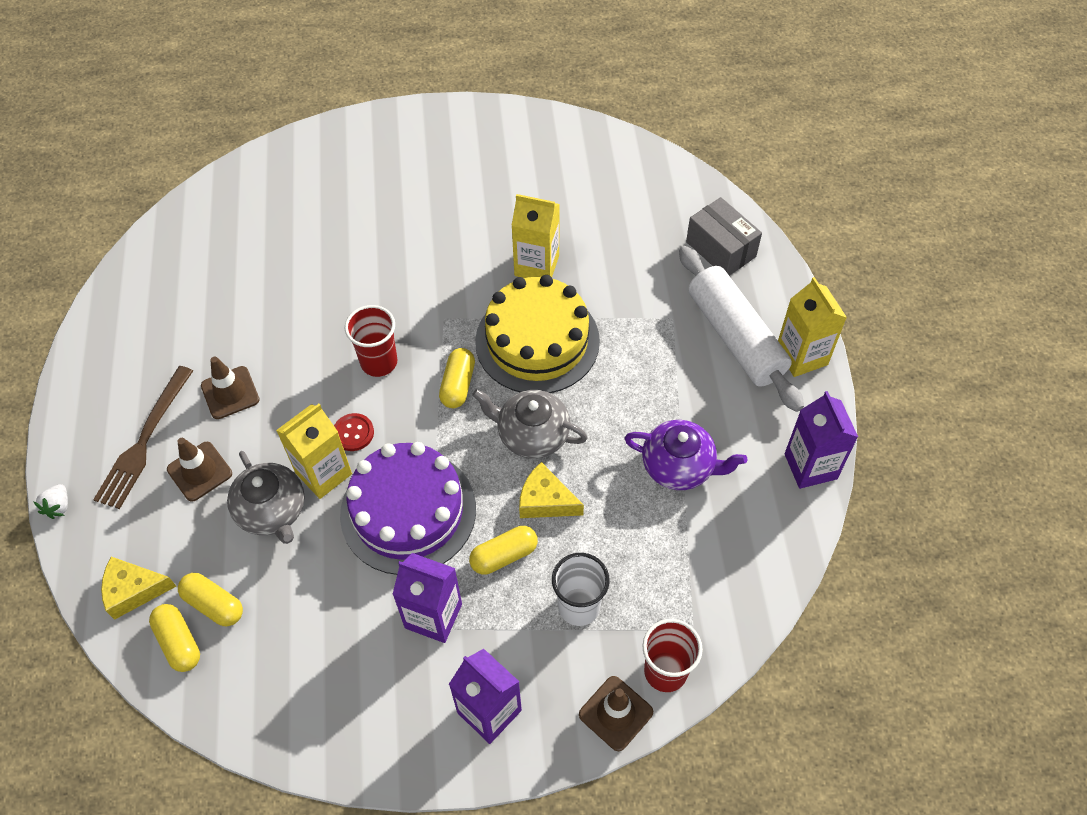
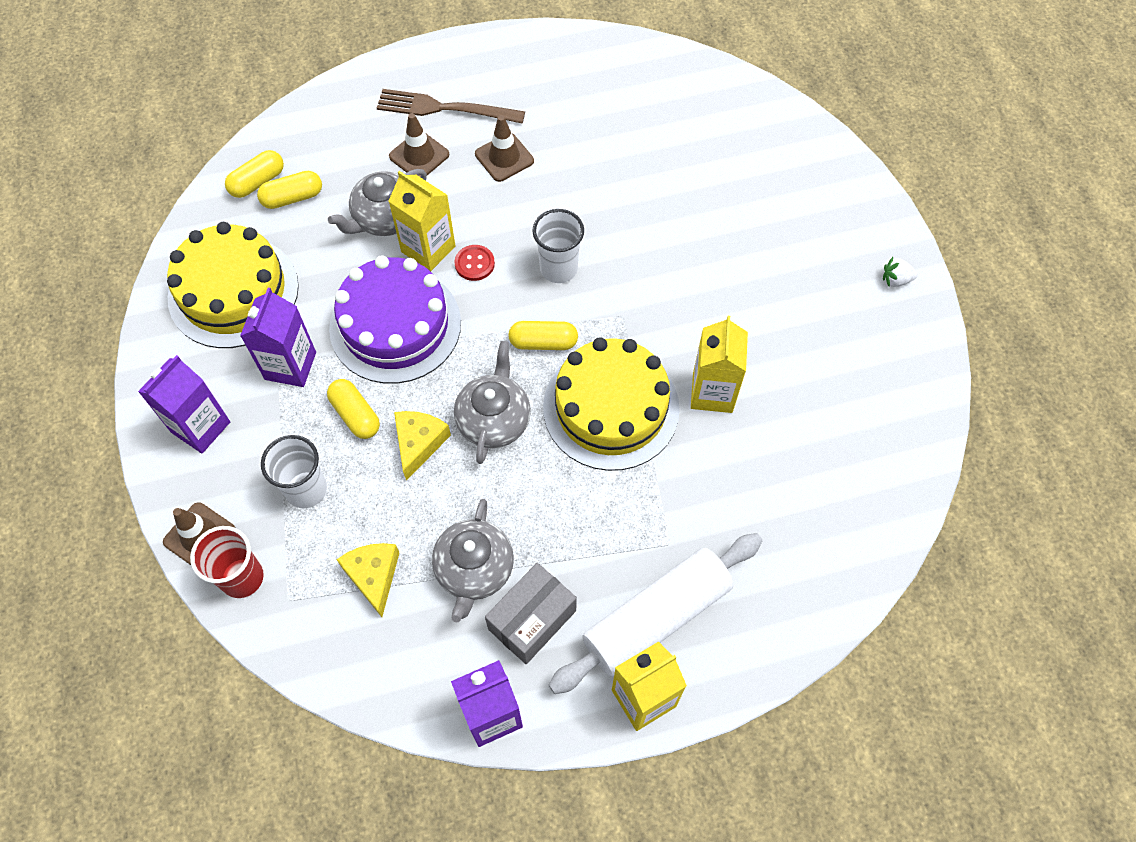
camera: 80 degrees right, 5 degrees up
white strawberry [34,484,68,519] -> white strawberry moved to [883,257,918,287]
yellow cheese [101,557,176,620] -> yellow cheese moved to [336,543,400,617]
yellow capsule [178,573,243,626] -> yellow capsule turned 45 degrees clockwise [257,171,322,209]
red cup [345,305,397,377] -> white cup [532,209,584,283]
purple teapot [624,420,747,490] -> grey teapot [432,499,514,623]
grey box [686,197,762,276] -> grey box moved to [485,563,577,664]
none -> yellow cake [167,222,299,348]

